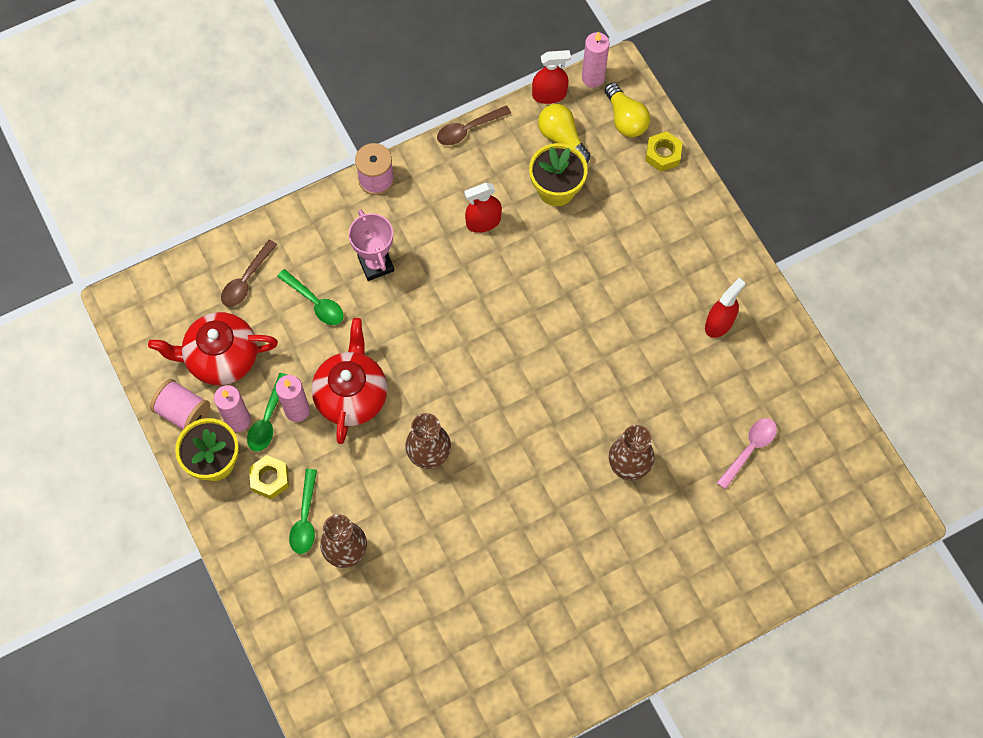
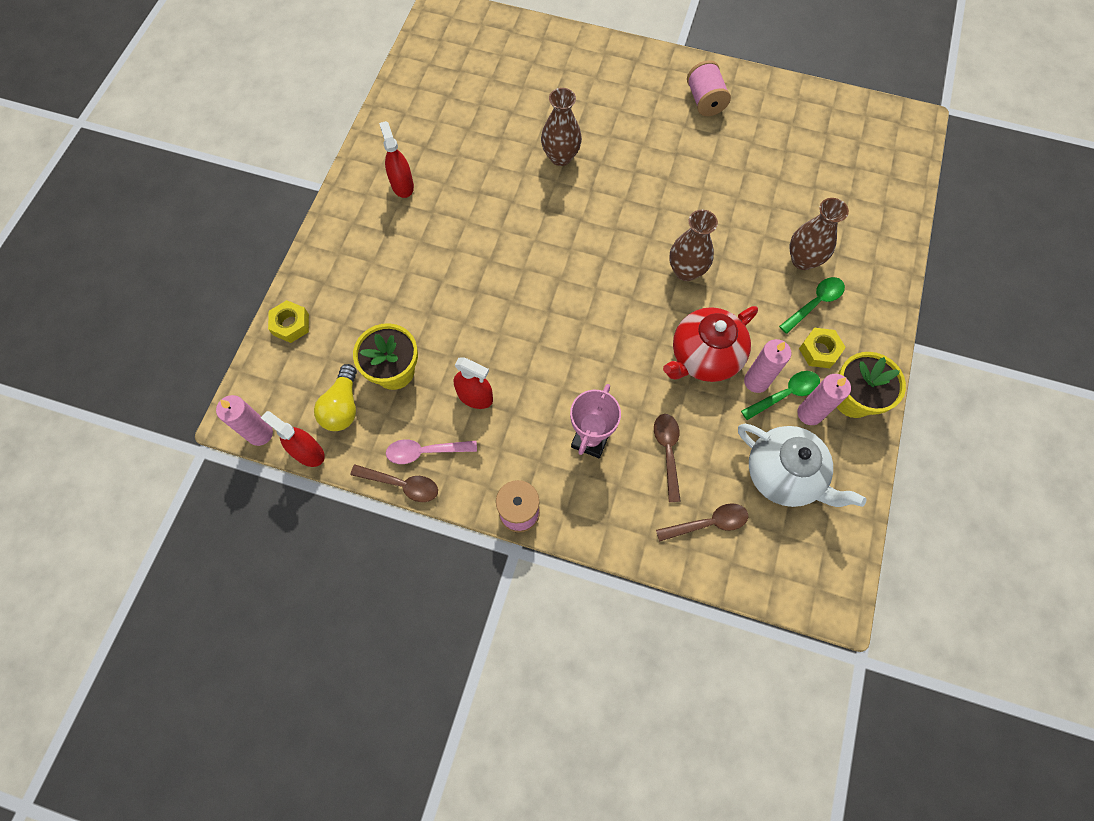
camera: 135 degrees left, 0 degrees up
red teapot [148,312,278,385] -> white teapot [738,423,866,507]
pink spool [150,379,210,430] -> pink spool moved to [687,60,731,116]
green spoon [277,269,344,325] -> brown spoon [654,414,681,502]
yellow light bulb [604,83,650,137] -> none
red spray bottle [705,278,745,338] -> red spray bottle turned 75 degrees clockwise [379,121,414,198]
pink spoon [717,418,777,490] -> pink spoon moved to [386,439,477,464]

